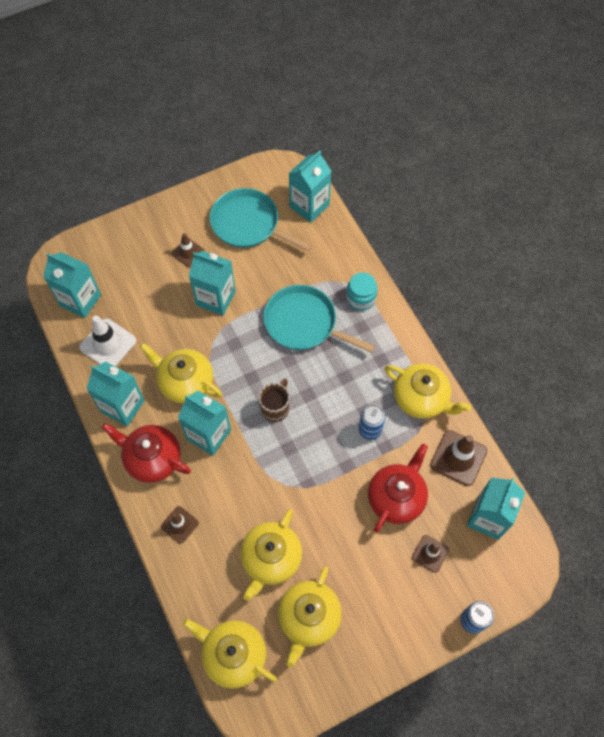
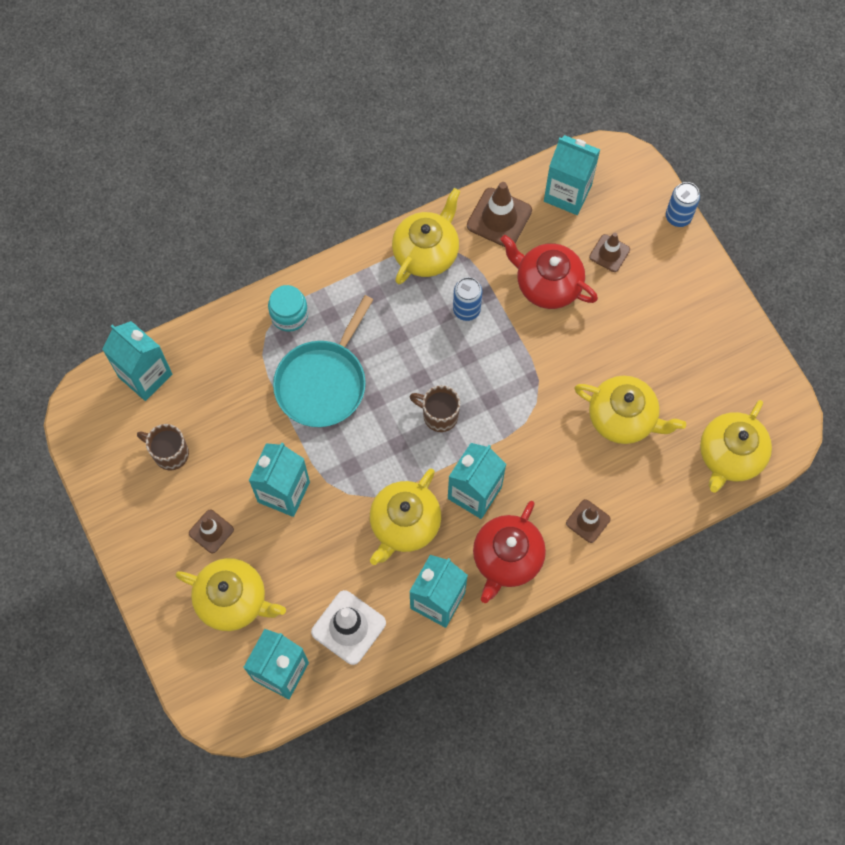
camera: 90 degrees left, 5 degrees up
turquoise pan [210,188,312,251] -> brown mug [137,424,189,471]
yellow teapot [278,566,342,667] -> yellow teapot moved to [175,558,286,631]

